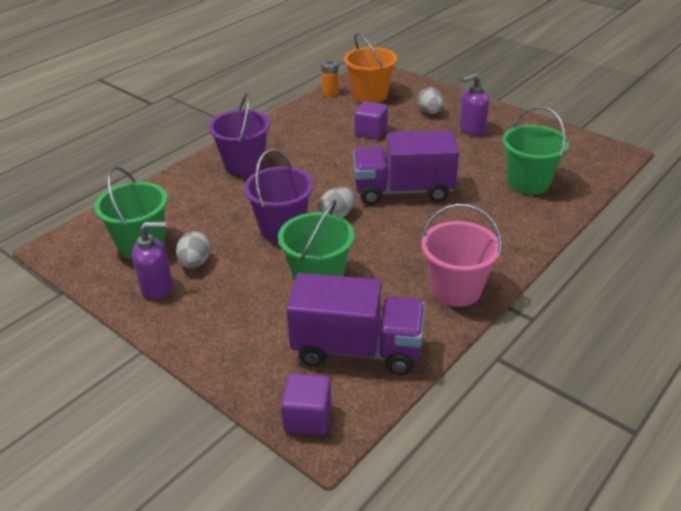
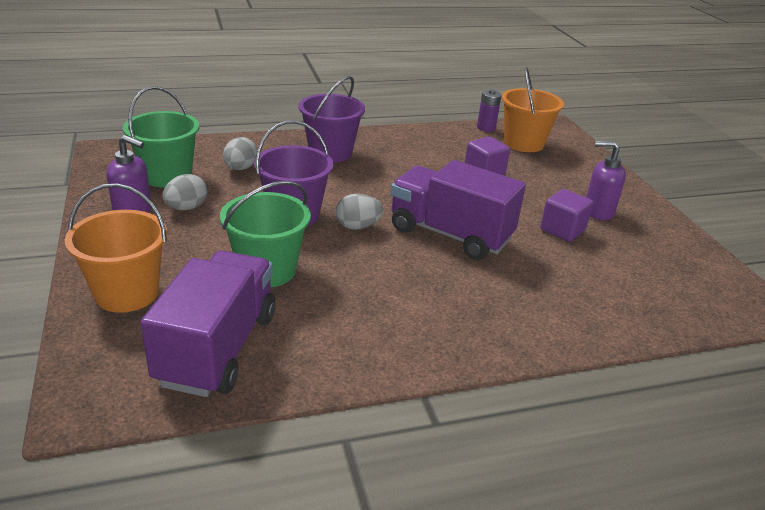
camera: 30 degrees right, 5 degrees down
purple cube [281,373,331,435] -> purple cube moved to [540,189,593,242]
purple truck [286,273,425,375] -> purple truck turned 120 degrees counterclockwise [140,251,276,397]
orange battery [321,59,339,97] -> purple battery [477,89,502,132]
grey egg [417,87,444,114] -> grey egg moved to [223,137,257,170]
pink bucket [421,204,502,307] -> none
green bucket [502,106,569,195] -> none
none -> orange bucket [65,183,167,313]

